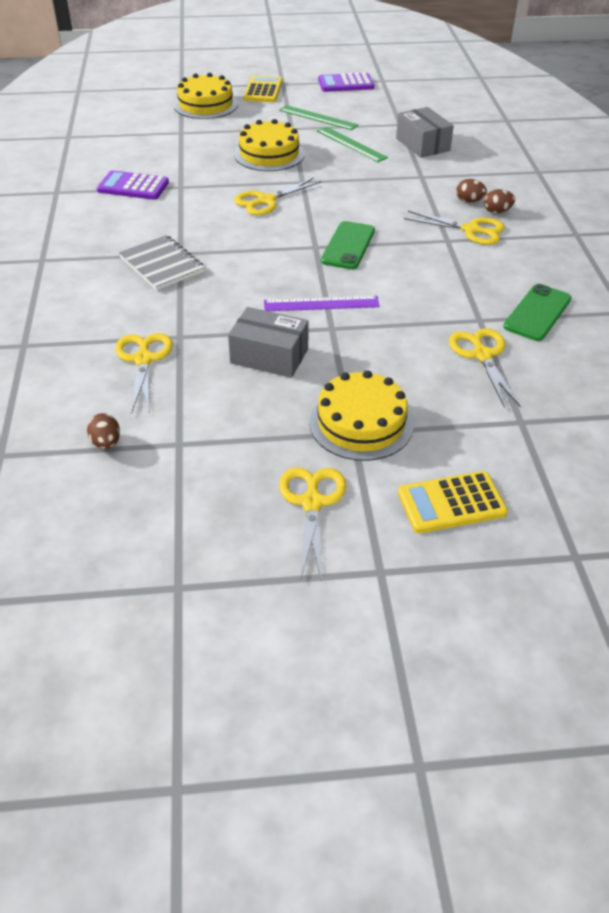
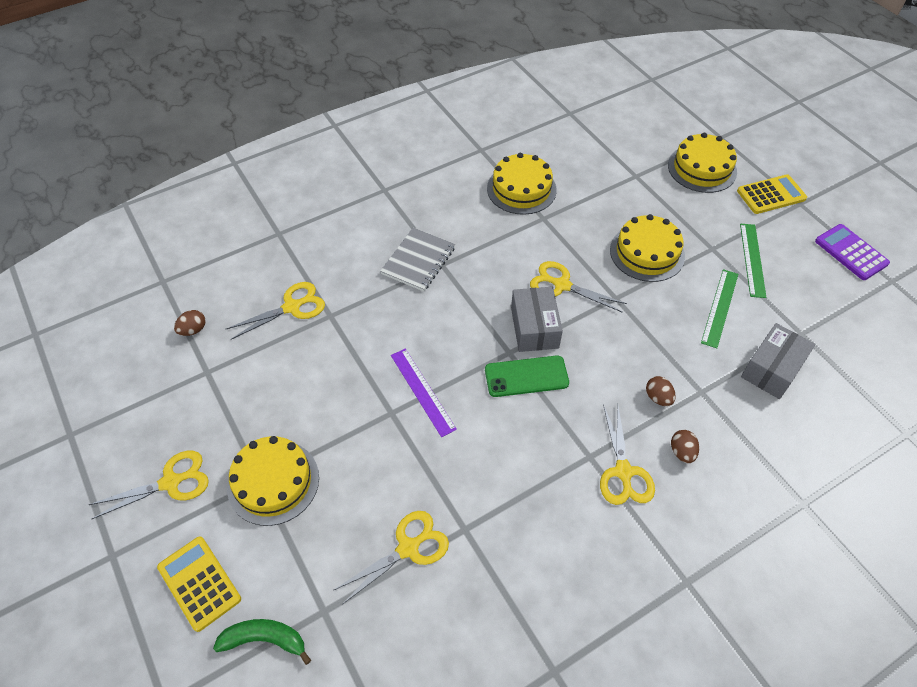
camera: 65 degrees right, 10 degrees up
purple calculator [97,170,169,200] -> yellow cake [487,153,557,215]
grey box [228,307,309,378] -> grey box moved to [511,287,563,352]
brown egg [484,189,515,213] -> brown egg moved to [646,376,676,406]
green phone [503,284,572,341] -> none
none -> green banana [213,619,311,665]

